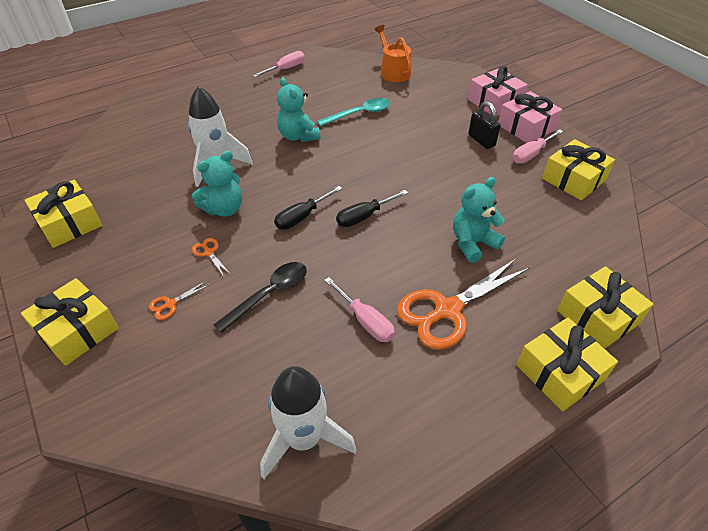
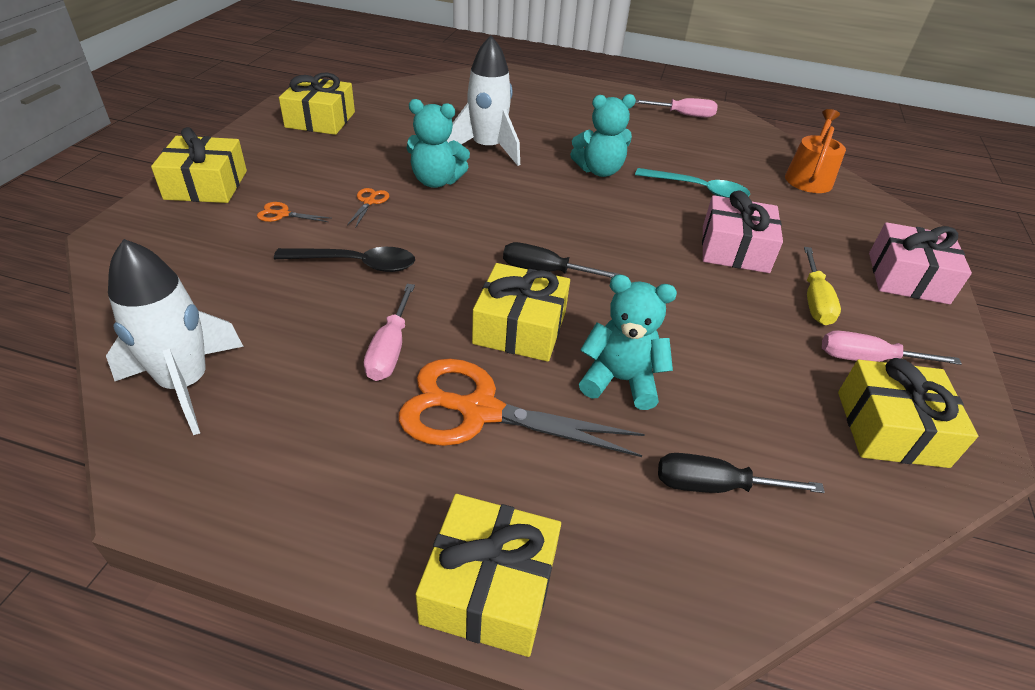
camera: 45 degrees right, 5 degrees down
black screwdriver [274,186,342,230] -> black screwdriver moved to [658,453,825,493]
turquoise teddy bear [277,77,320,142] -> turquoise teddy bear turned 120 degrees counterclockwise [570,94,636,177]
black padlock [468,101,501,149] -> yellow screwdriver [804,247,841,325]
pink gift [498,91,563,143] -> pink gift moved to [702,190,783,273]
yellow gift [557,266,654,349] -> yellow gift moved to [472,263,570,362]

